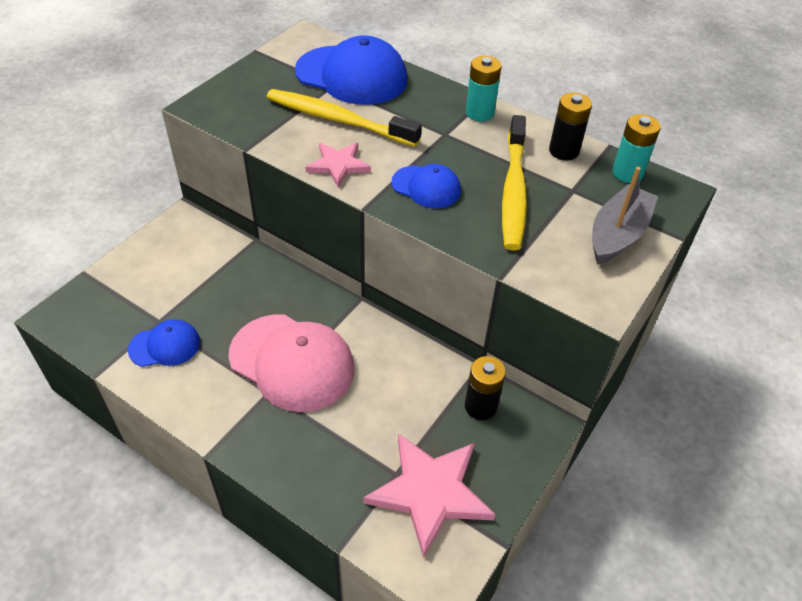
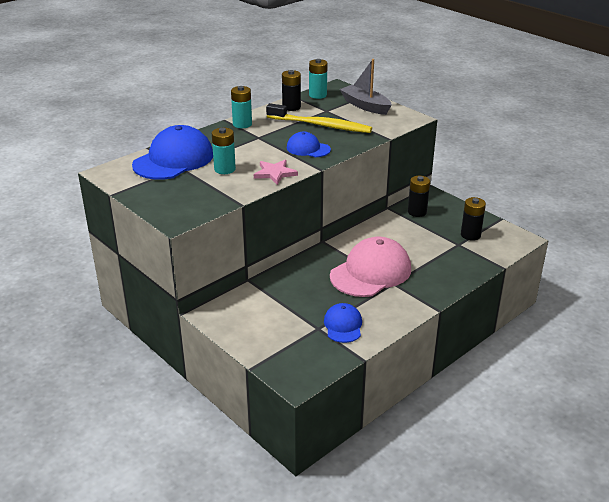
camera: 75 degrees left, 15 degrees down
yellow toothbrush [266,89,422,147] -> turquoise battery [212,128,236,174]
pink star [364,433,496,558] -> black battery [461,197,486,241]
blue cap [391,164,461,208] -> blue cap turned 105 degrees counterclockwise [287,132,331,157]

